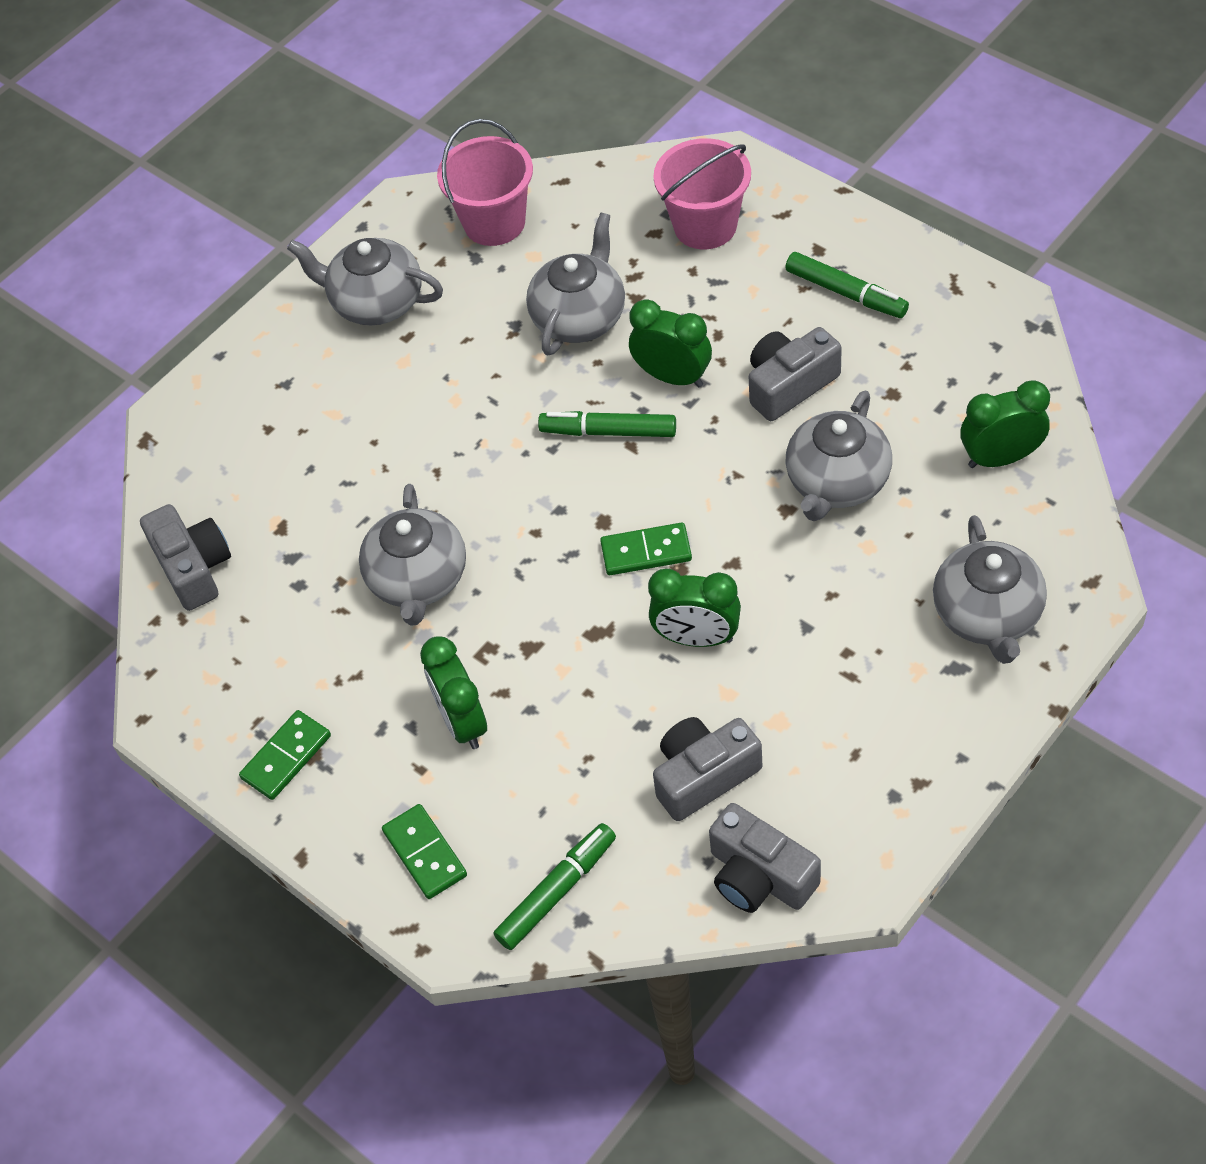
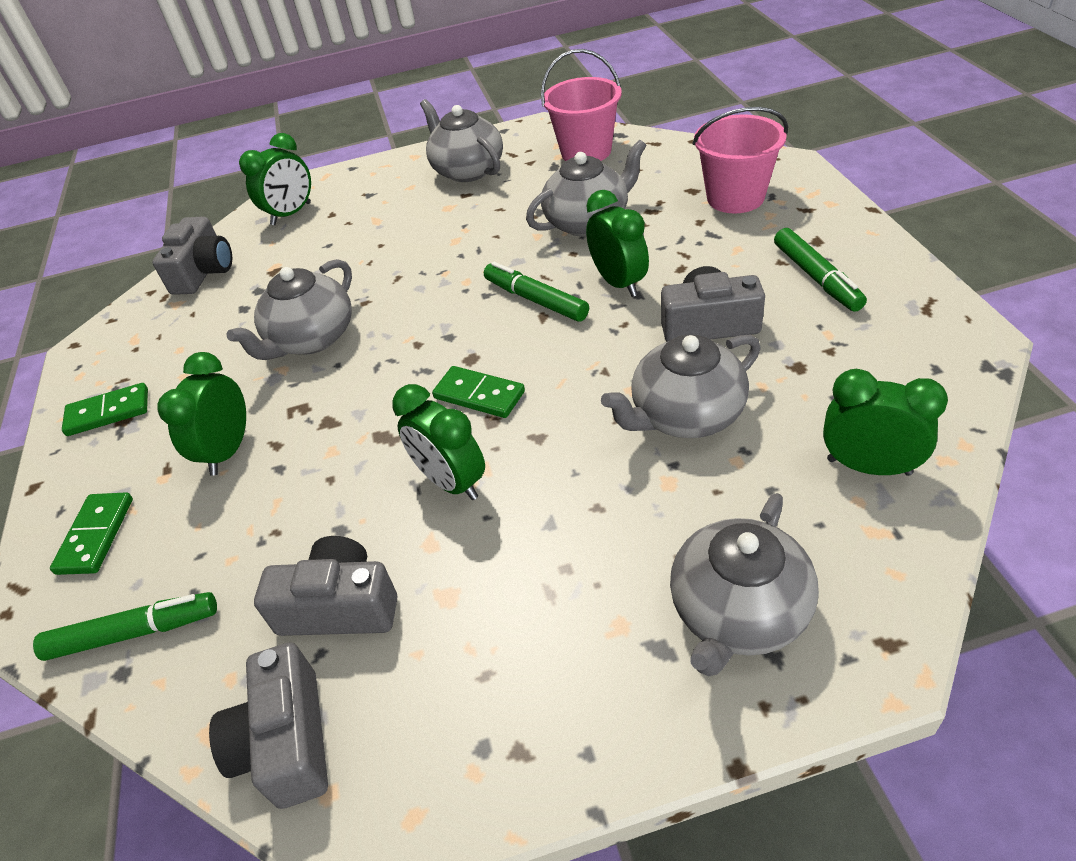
camera: 35 degrees right, 10 degrees down
none -> green clock [239,133,311,225]

